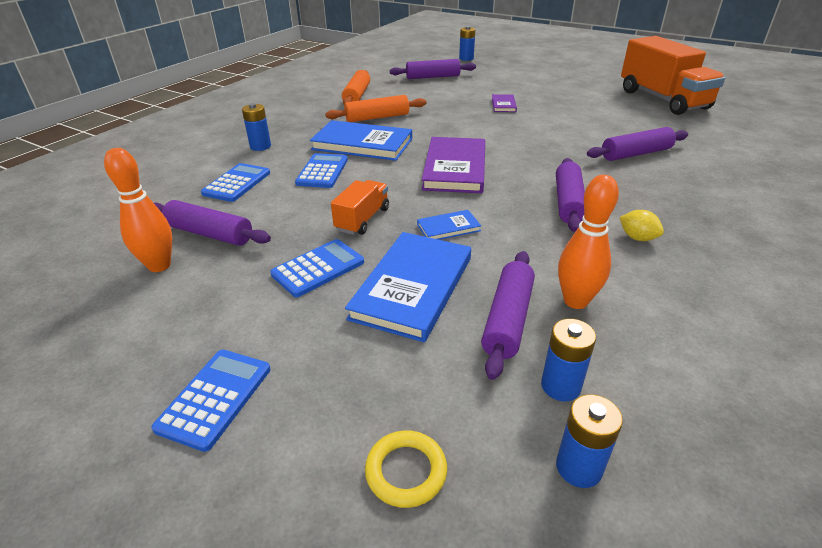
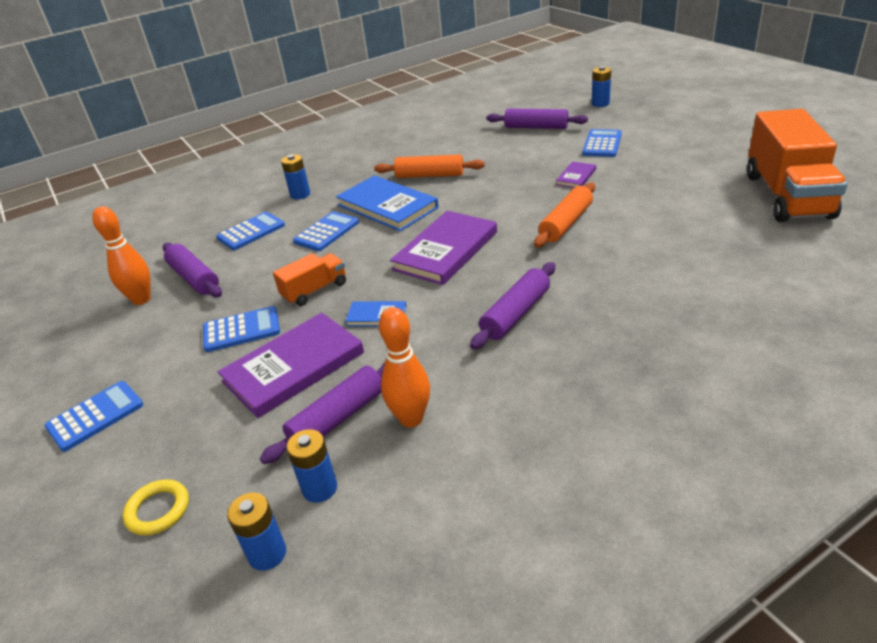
camera: 30 degrees right, 0 degrees up
orange rolling pin [342,70,370,105] -> orange rolling pin moved to [534,183,595,248]
blue book [345,232,471,342] -> purple book [218,313,364,418]
purple rolling pin [587,127,688,161] -> none
yellow lemon [619,210,664,241] -> none
none -> blue calculator [582,129,622,157]

